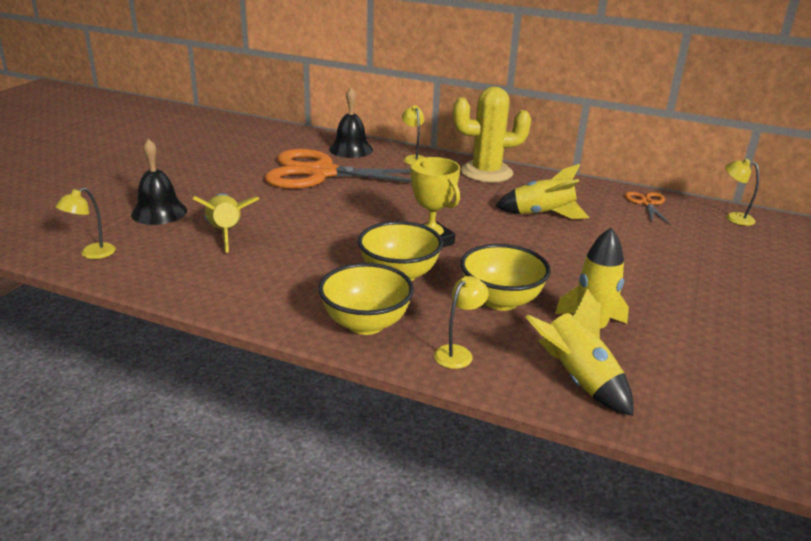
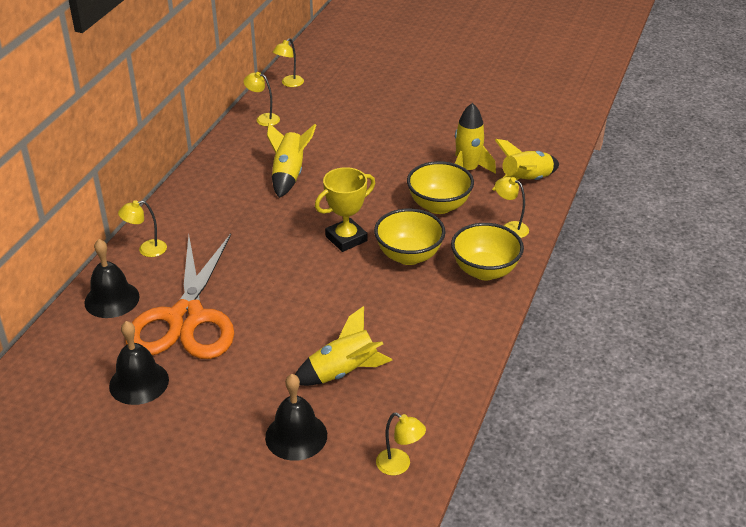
camera: 90 degrees left, 10 degrees up
yellow cactus [453,86,531,183] -> none
orange scissors [624,191,671,225] -> yellow lamp [243,72,280,126]
none -> black bell [109,321,169,405]

